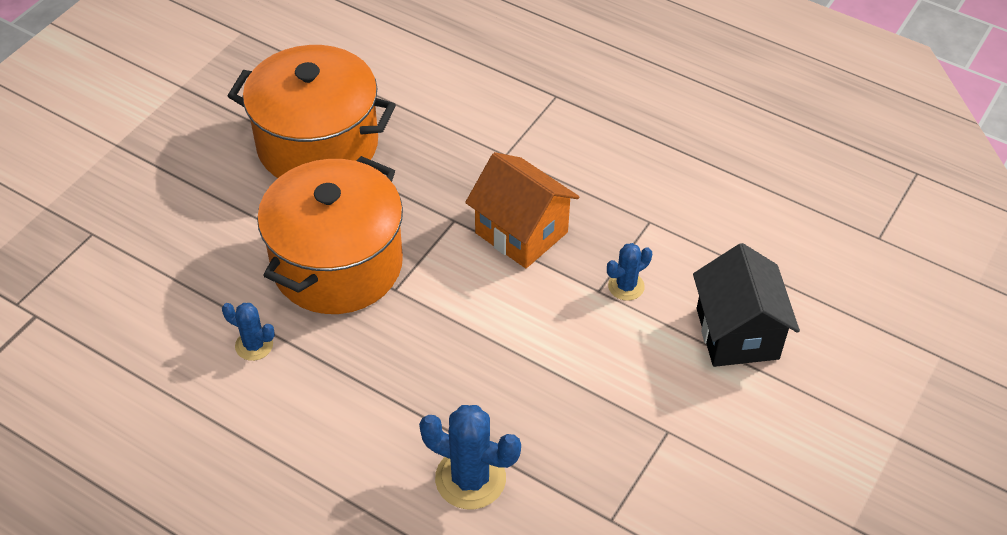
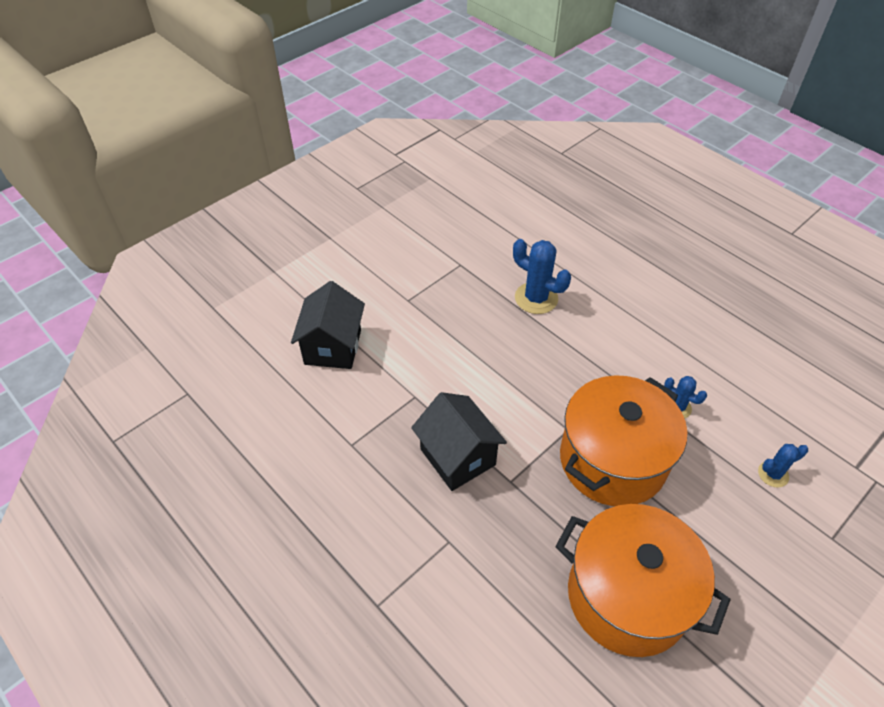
camera: 165 degrees left, 0 degrees up
orange house [465,152,579,268] -> black house [411,392,507,491]
blue cactus [607,243,652,301] -> blue cactus moved to [758,444,808,488]

